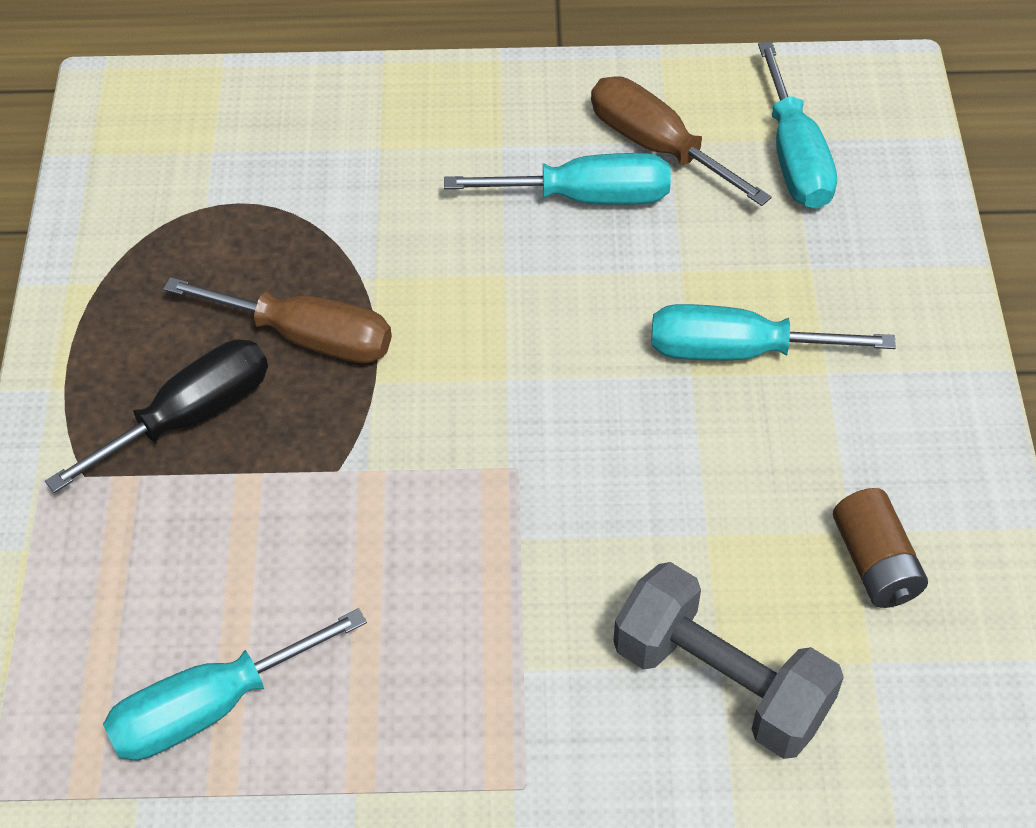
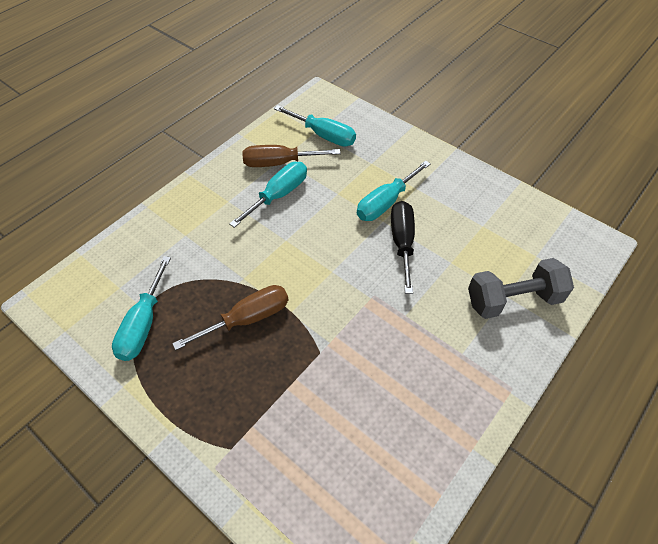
camera: 50 degrees left, 0 degrees up
black screwdriver [45,339,268,493] -> black screwdriver moved to [391,201,415,294]
turquoise screwdriver [103,608,367,760] -> turquoise screwdriver moved to [112,256,171,361]
brown battery [833,488,928,608] -> none

